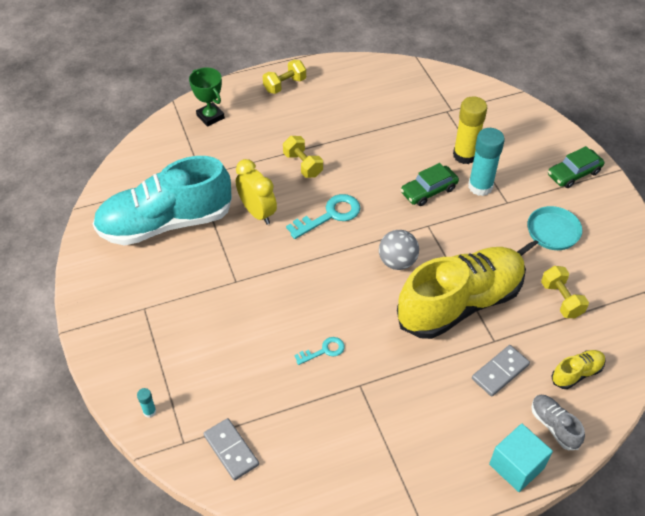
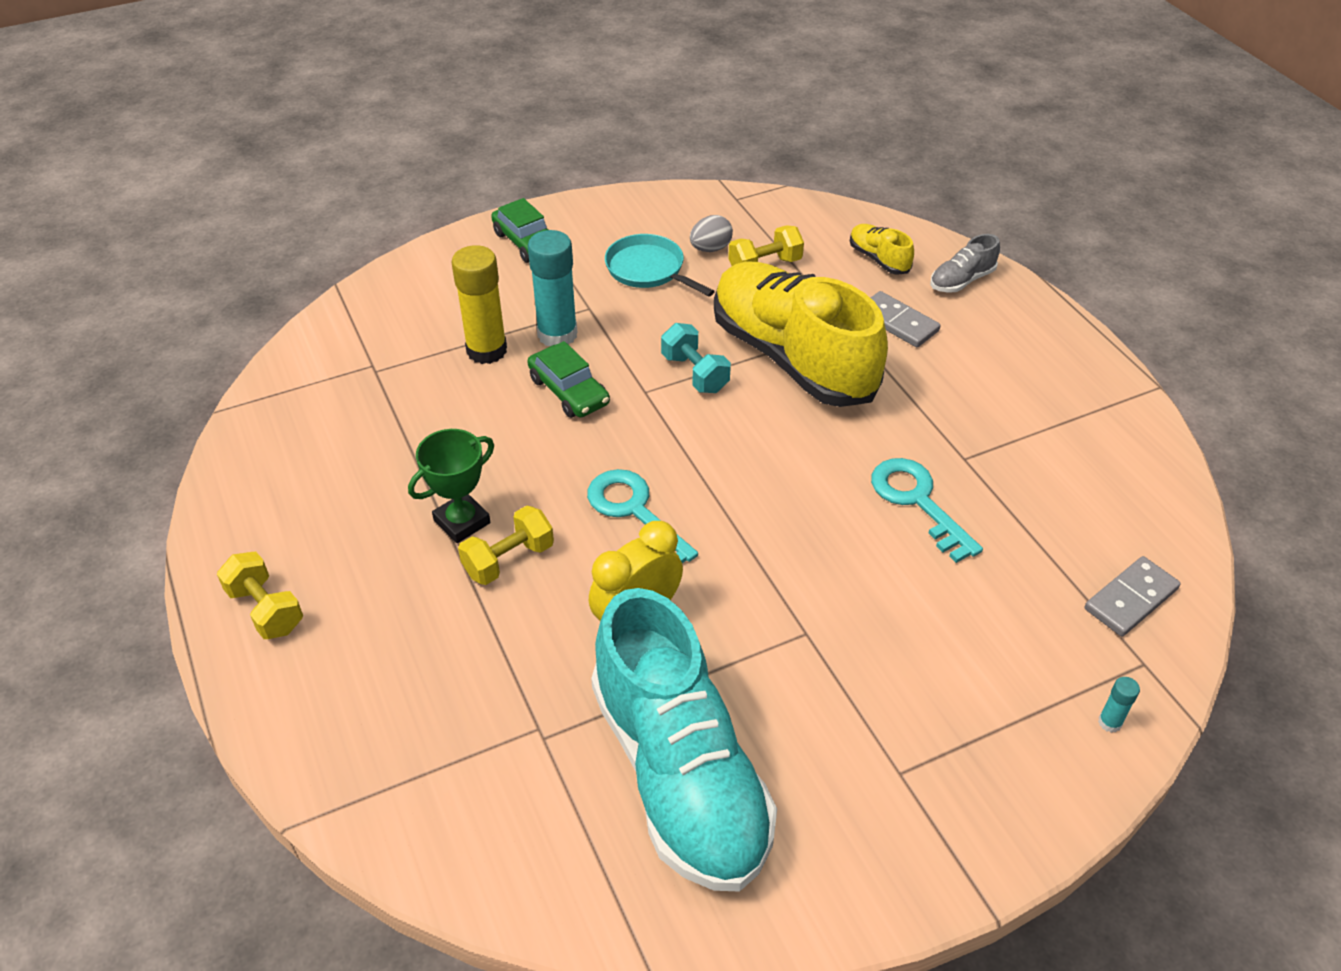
camera: 95 degrees left, 5 degrees down
green trophy [189,67,225,127] -> green trophy moved to [408,429,494,543]
turquoise key [294,337,345,365] -> turquoise key [871,458,983,563], size x1.73
grey ball [379,230,419,270] -> none
turquoise cube [489,424,553,492] -> none
none -> turquoise dumbbell [661,323,731,393]
none -> grey egg [690,215,733,252]

